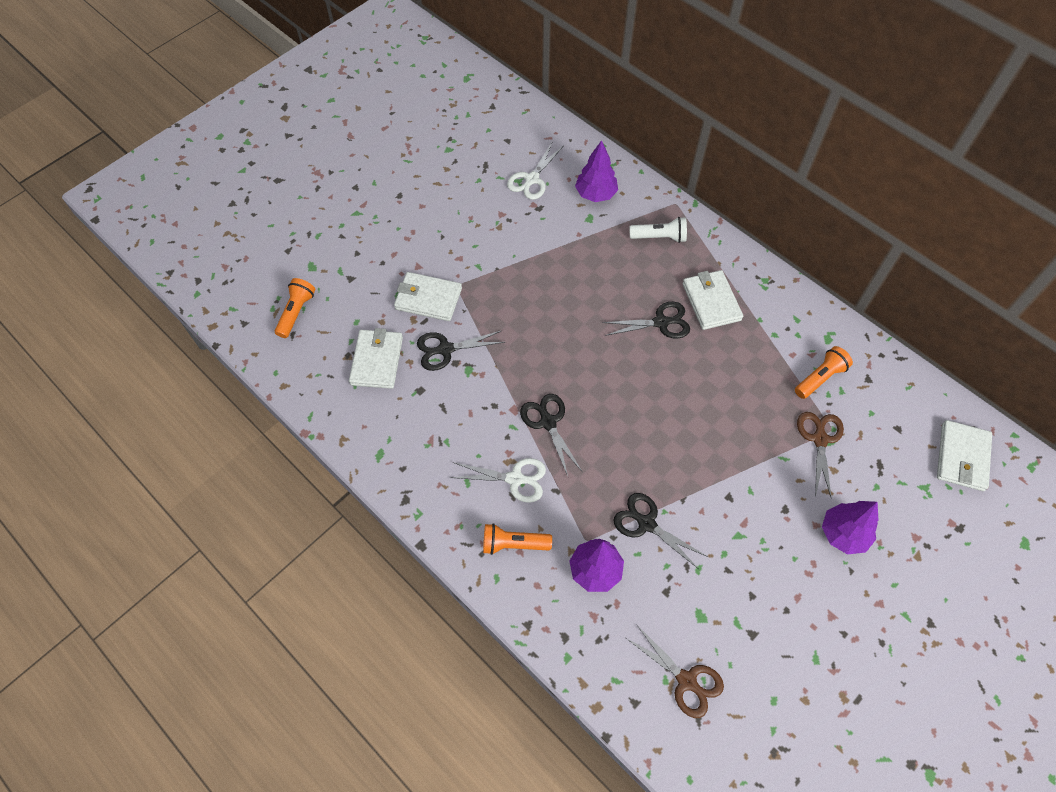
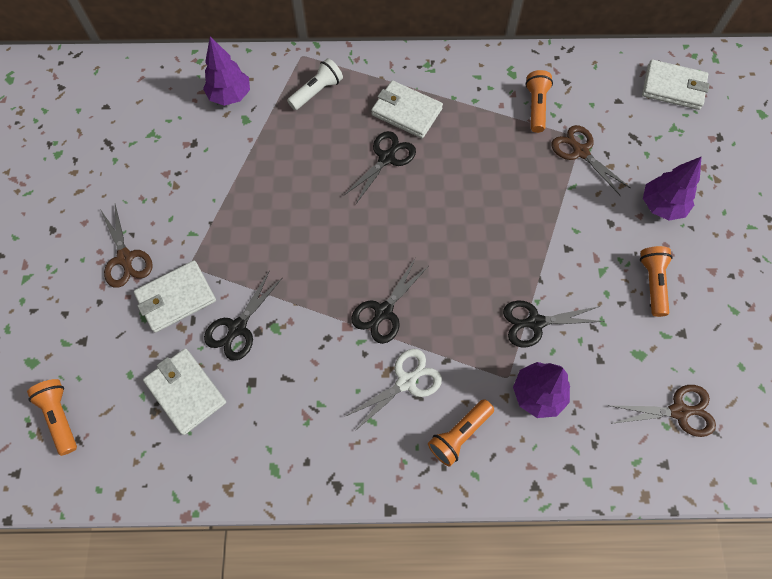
camera: 45 degrees left, 5 degrees up
white scissors [507,143,563,200] -> none
black scissors [520,394,582,476] -> black scissors turned 75 degrees counterclockwise [351,259,428,344]
white wallet [937,420,992,491] -> white wallet turned 45 degrees counterclockwise [642,59,709,110]
none -> brown scissors [100,204,153,288]
none -> orange flashlight [640,246,673,317]

